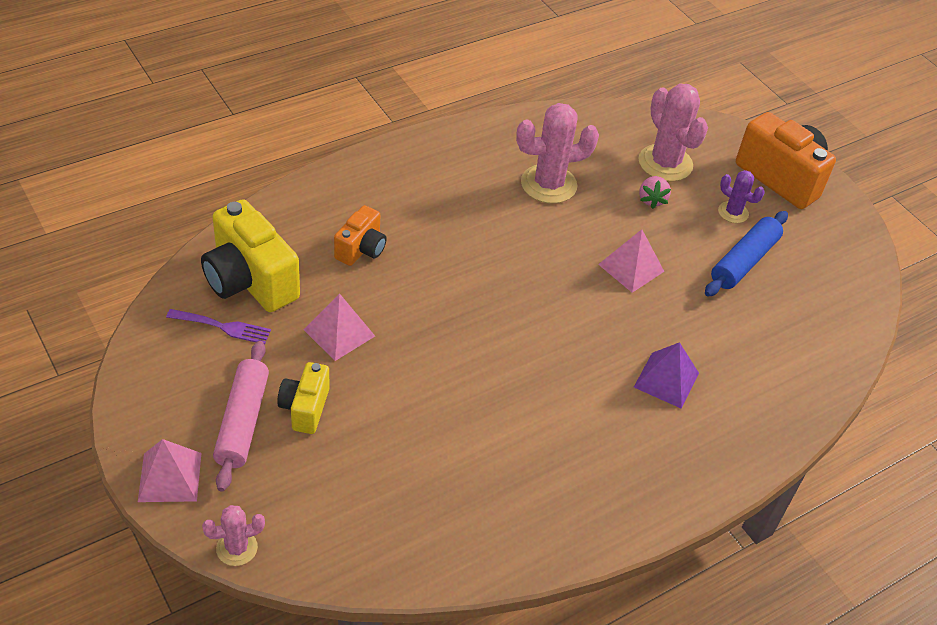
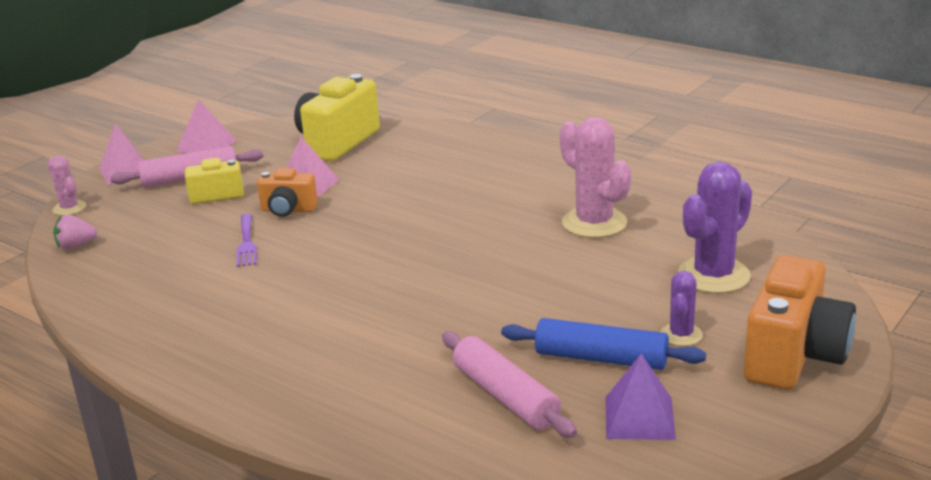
camera: 75 degrees right, 20 degrees down
purple fork [166,309,271,345] -> purple fork moved to [237,214,257,267]
orange camera [334,205,387,266] -> orange camera moved to [257,168,318,217]
pink pyramid [598,229,665,293] -> pink pyramid moved to [176,99,237,153]
purple pyramid [634,342,699,409] -> purple pyramid moved to [605,354,676,440]
pink cactus [638,84,708,182] -> purple cactus [678,162,752,293]
pink strawberry [639,176,671,209] -> pink strawberry moved to [53,215,97,249]
none -> pink rolling pin [442,331,577,438]

